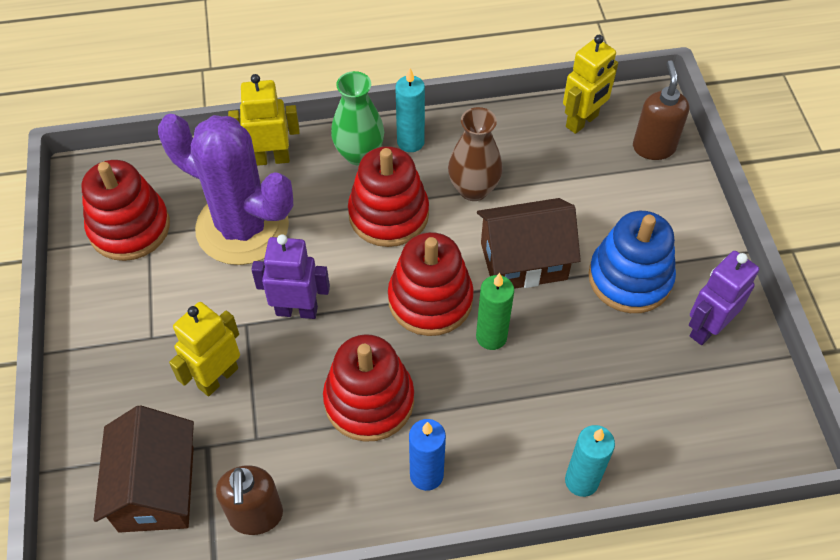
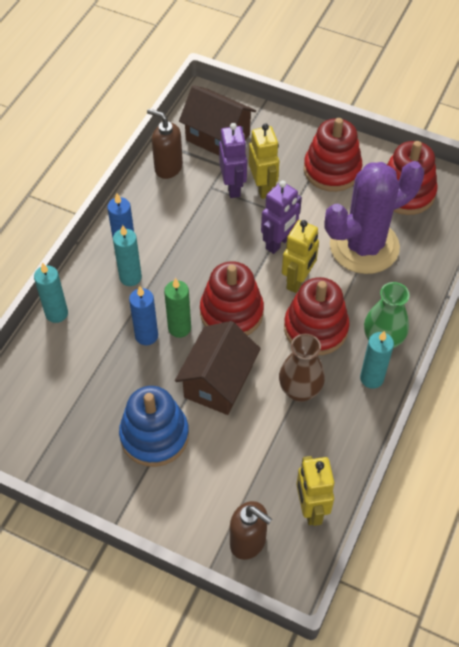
camera: 125 degrees right, 0 degrees up
yellow robot [228,74,300,166] -> yellow robot moved to [282,220,319,293]
red stacking toy [323,334,414,442] -> red stacking toy moved to [304,118,362,192]
purple robot [689,251,759,345] -> purple robot moved to [219,123,247,198]
none -> turquoise candle [113,225,142,286]
none -> blue candle [129,286,158,345]

